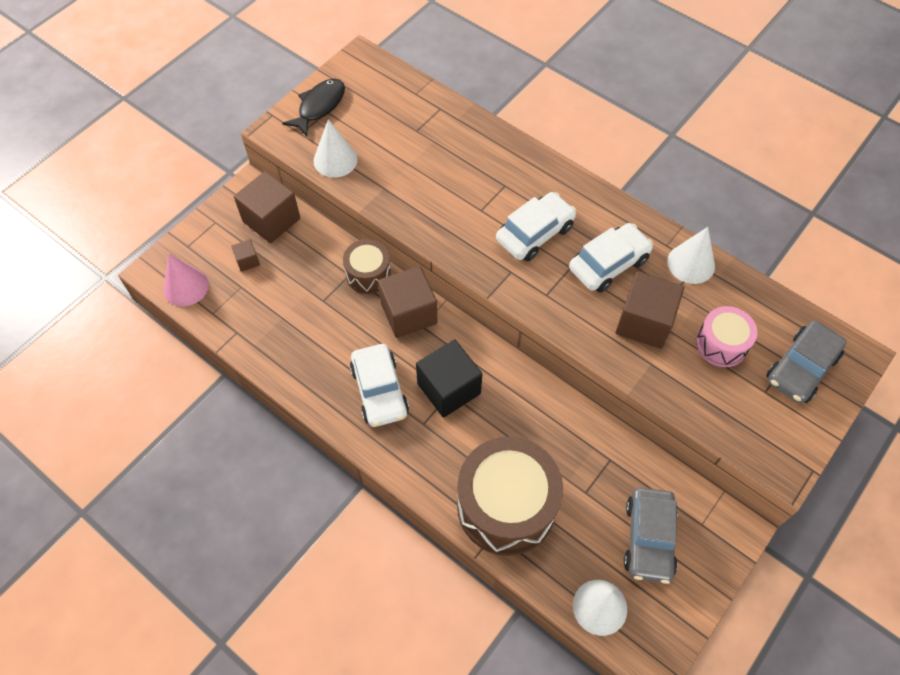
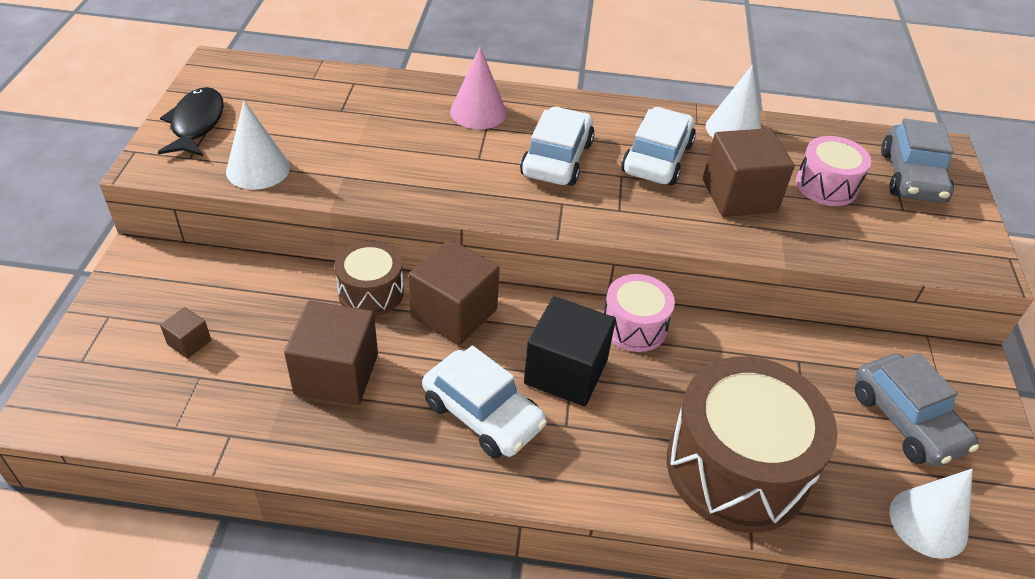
camera: 35 degrees left, 15 degrees down
pink cone [163,254,209,306] -> pink cone moved to [450,46,507,129]
brown cube [234,171,300,243] -> brown cube moved to [284,301,378,405]
none -> pink drum [604,274,675,352]

